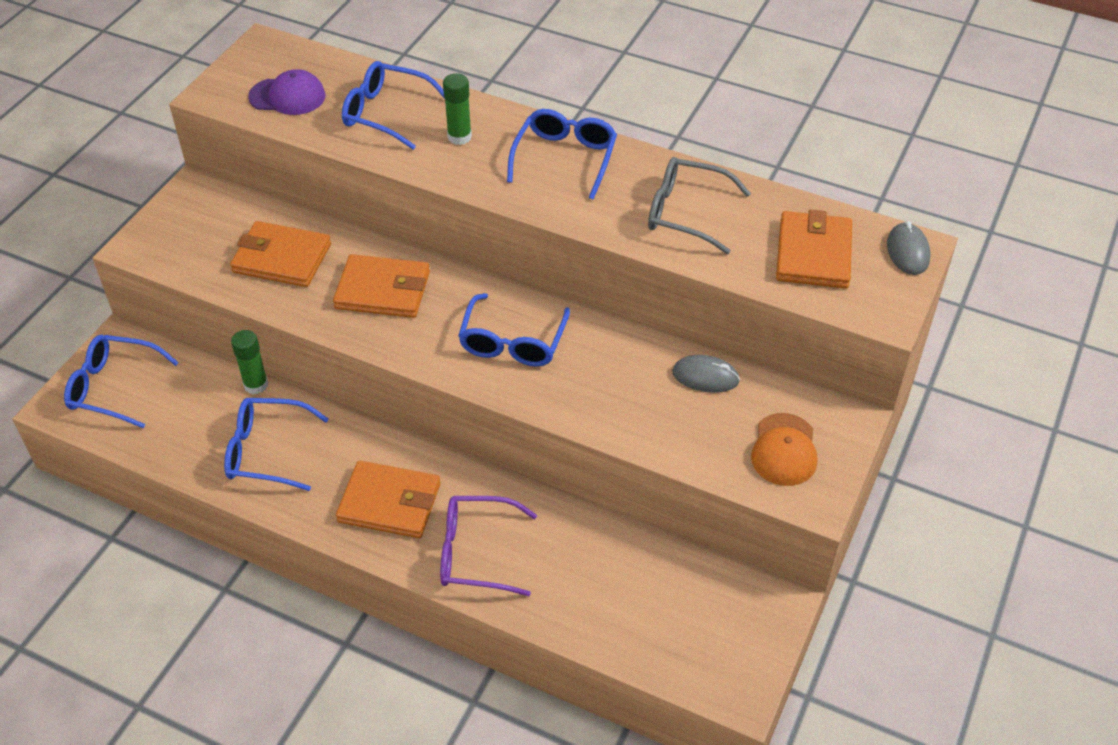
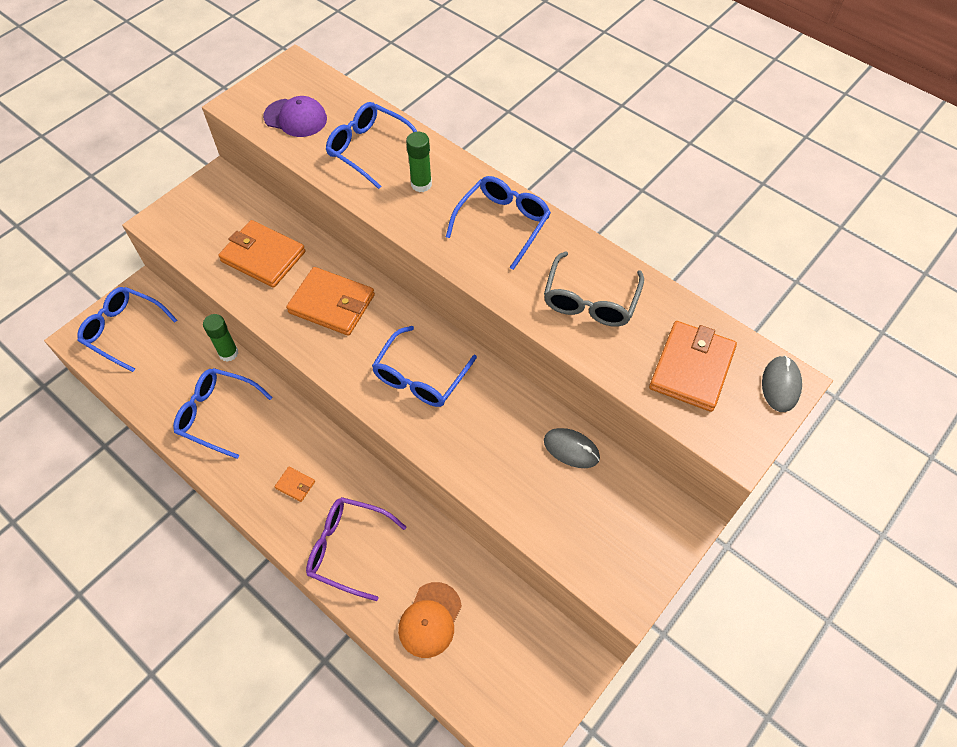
camera: 15 degrees right, 10 degrees up
orange wallet [336,461,440,538] -> orange wallet [275,467,315,502], size x0.44
grey glasses [648,157,751,254] -> grey glasses turned 105 degrees counterclockwise [544,251,644,327]
orange cap [751,413,817,486] -> orange cap moved to [398,582,462,658]

